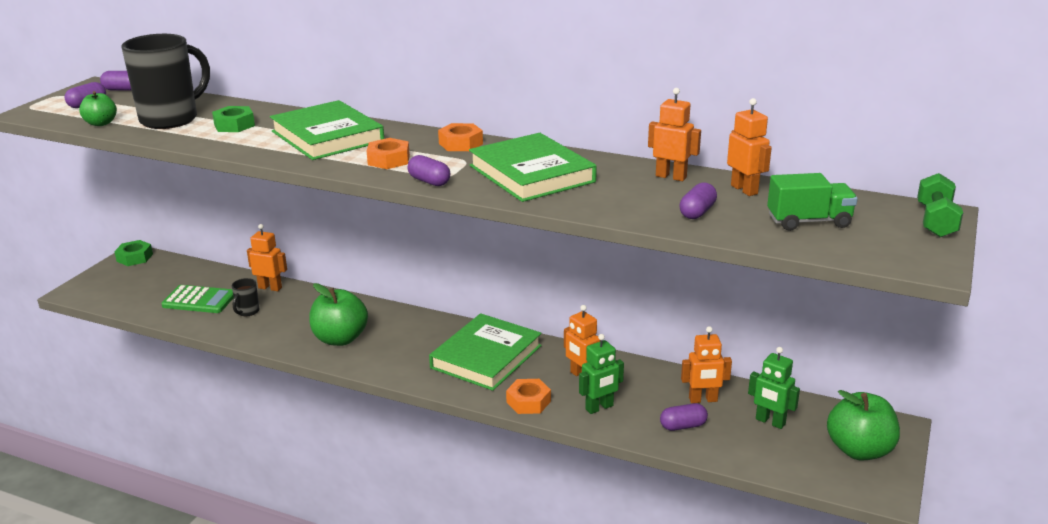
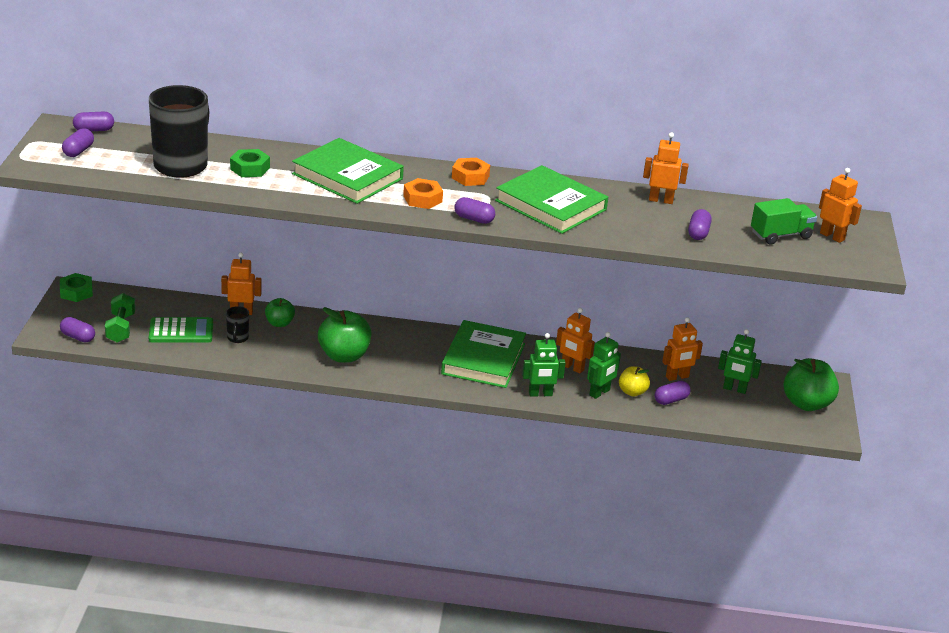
camera: 20 degrees left, 5 degrees up
green apple [79,91,117,126] -> green apple moved to [265,298,295,327]
orange nut [506,379,551,414] -> green robot [522,333,566,397]
orange robot [727,98,772,196] -> orange robot moved to [819,168,862,243]
green dumbbell [917,173,963,237] -> green dumbbell moved to [105,293,135,343]
none -> purple capsule [60,317,95,342]
none -> yellow apple [619,366,650,397]

